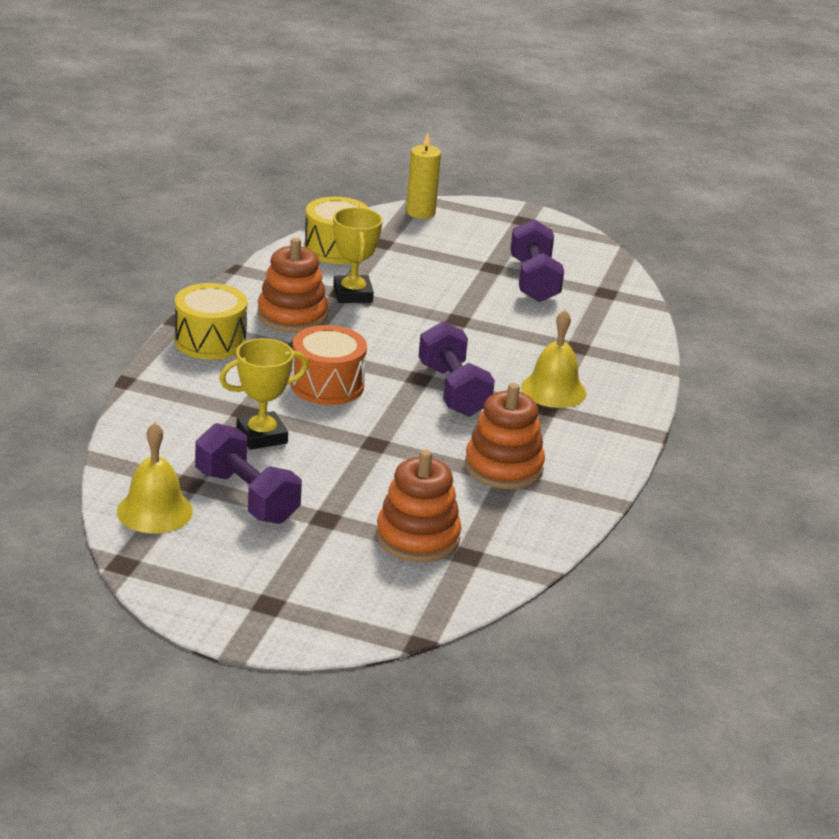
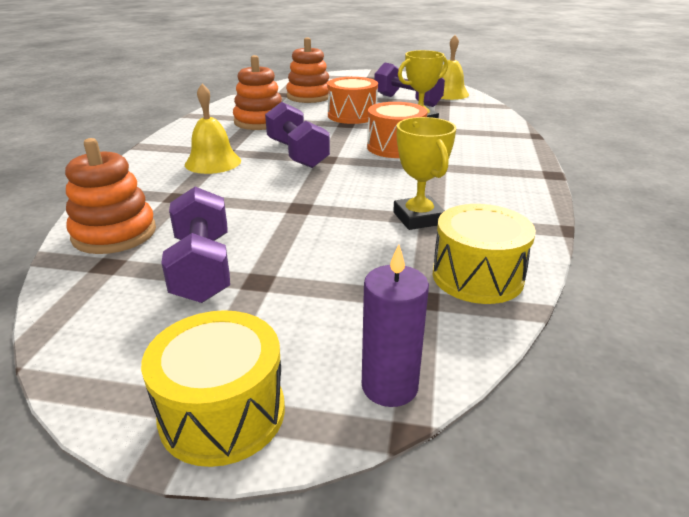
camera: 175 degrees right, 0 degrees up
yellow drum [175,283,248,360] -> yellow drum moved to [141,310,285,467]
orange stacking toy [257,237,328,333] -> orange stacking toy moved to [65,138,156,254]
yellow candle [406,132,441,219] -> purple candle [362,244,429,407]
none -> orange drum [327,77,378,124]

